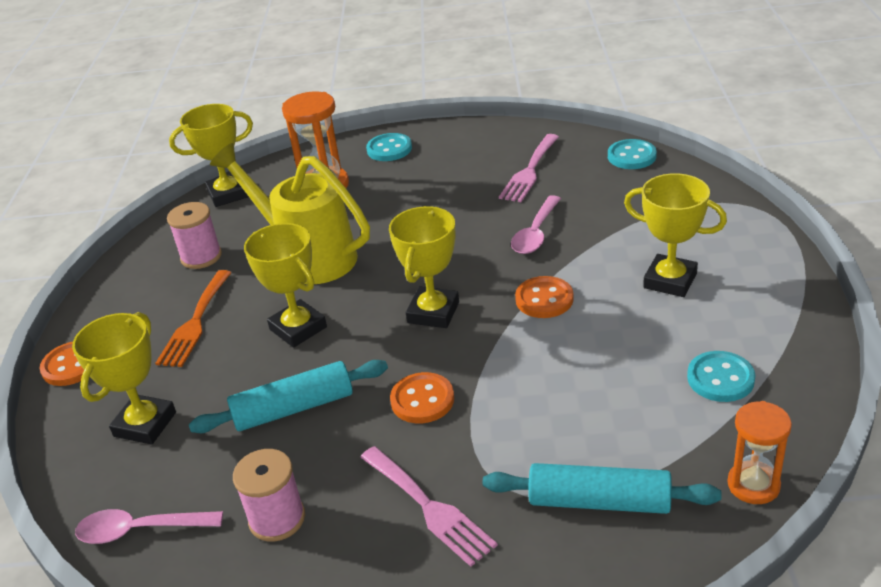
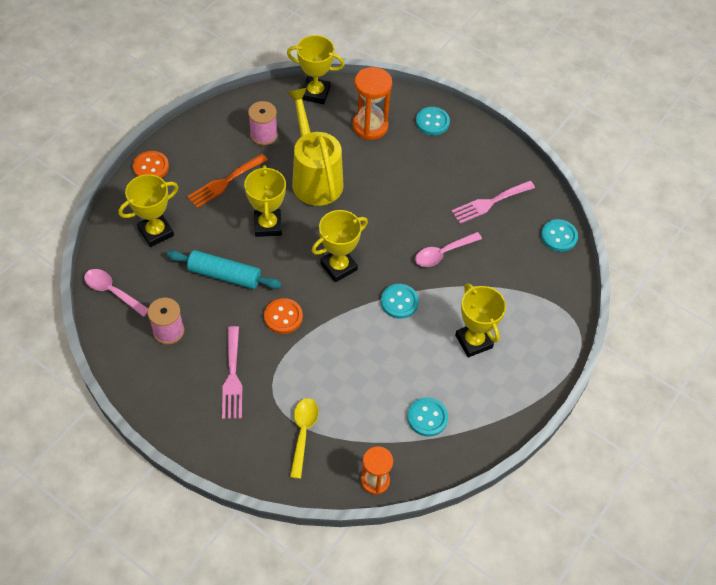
camera: 30 degrees right, 20 degrees up
turquoise rolling pin [483,463,722,514] -> yellow spoon [290,398,319,479]
orange button [515,276,574,318] -> turquoise button [381,284,419,319]

